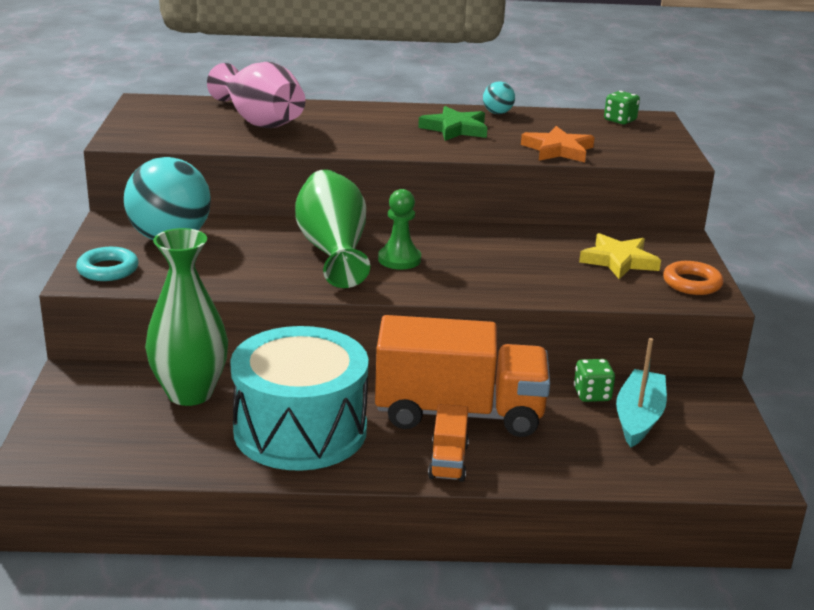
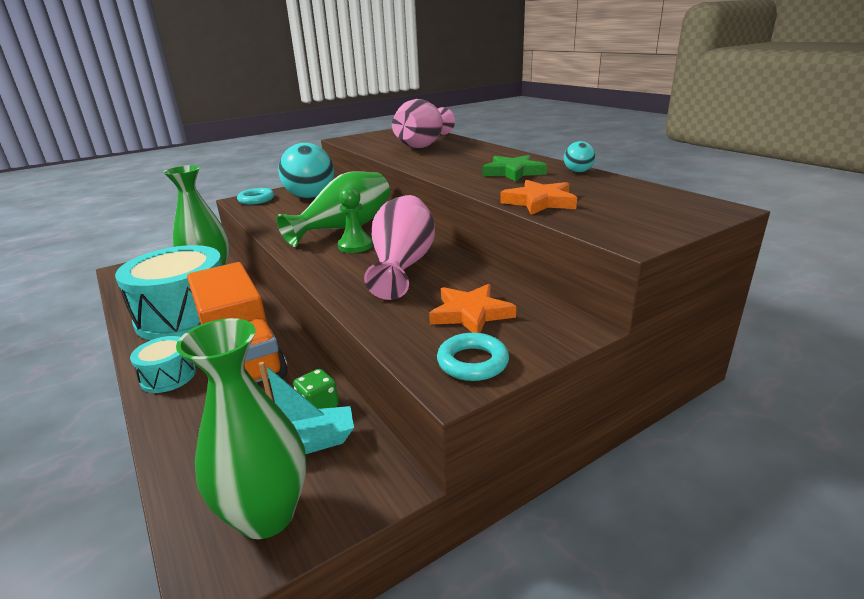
camera: 60 degrees right, 0 degrees up
orange truck [428,404,469,482] -> turquoise drum [130,336,196,393]
yellow star [579,233,661,279] -> orange star [429,284,516,333]
green dice [604,91,640,124] -> none
orange ring [663,261,724,295] -> turquoise ring [437,333,509,381]
none -> green vase [176,318,307,539]
none -> pink vase [364,195,435,300]

